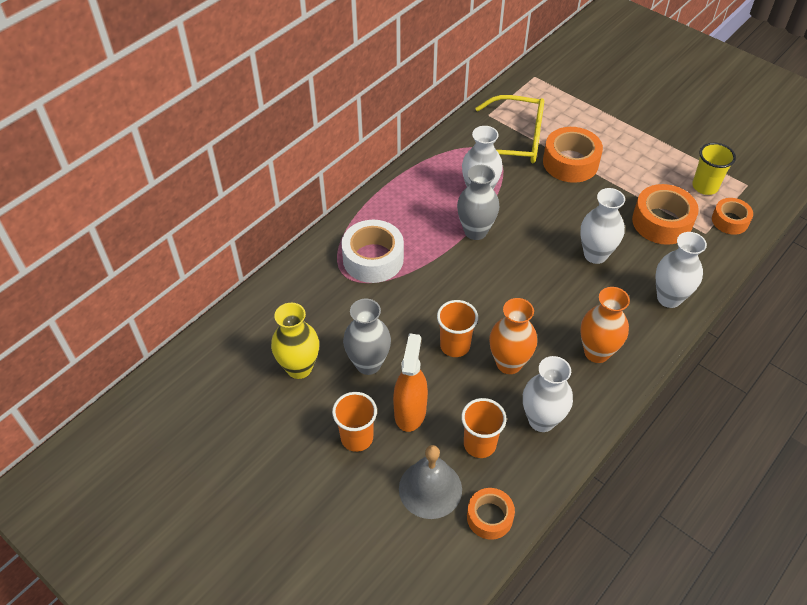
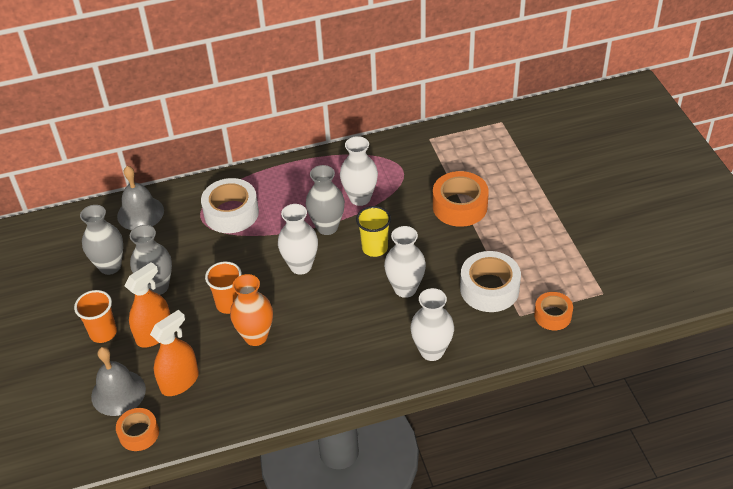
camera: 35 degrees right, 5 degrees down
yellow vase [271,303,319,379] -> grey vase [80,205,123,275]
orange cup [461,398,507,458] -> orange spray bottle [150,310,199,396]
yellow glasses [476,95,544,163] -> none
white vase [523,356,573,432] -> white vase moved to [278,204,318,275]
orange vase [580,287,630,363] -> none
orange tape [632,184,699,245] -> white tape [460,251,521,312]
yellow cup [692,143,736,195] -> yellow cup moved to [356,206,391,257]
none -> grey bell [117,166,164,230]

